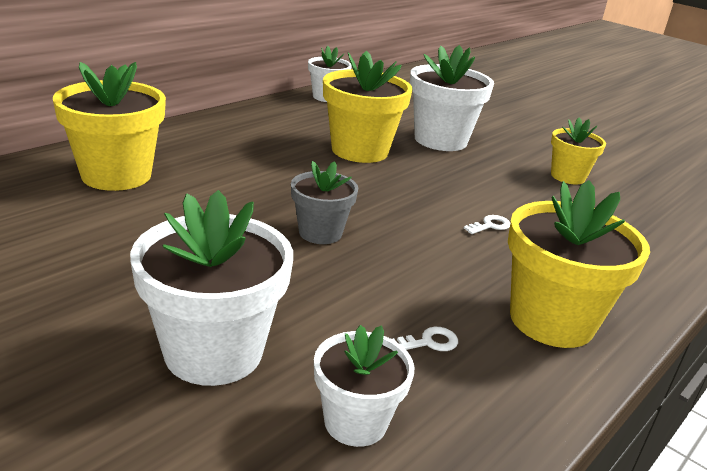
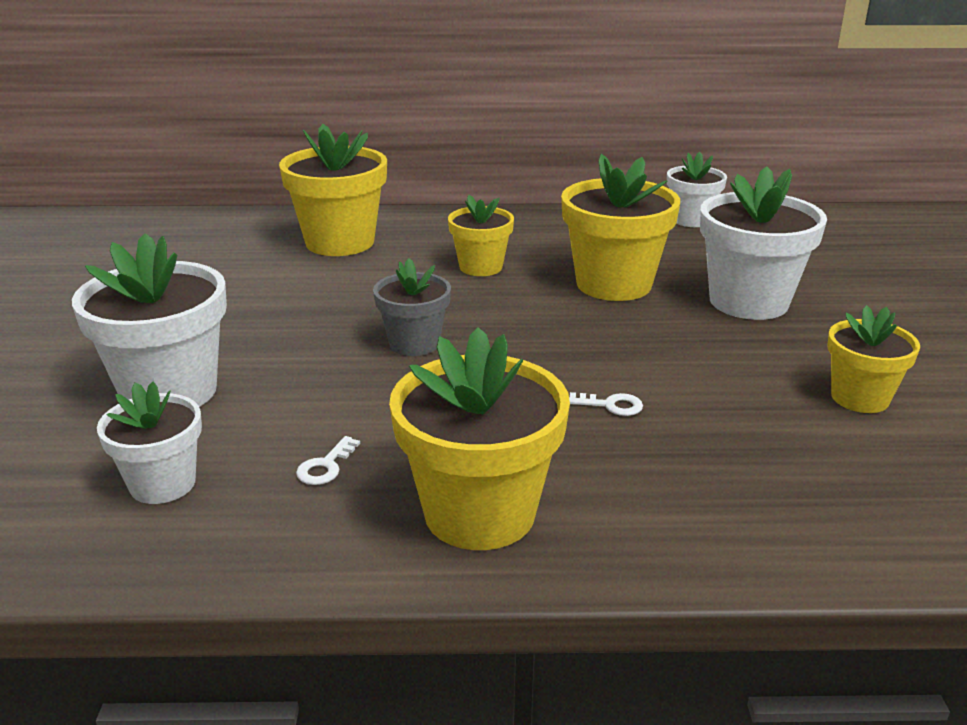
camera: 50 degrees right, 0 degrees up
white key [392,327,458,351] -> white key turned 90 degrees clockwise [296,436,360,485]
none -> yellow flower pot [448,195,514,276]

